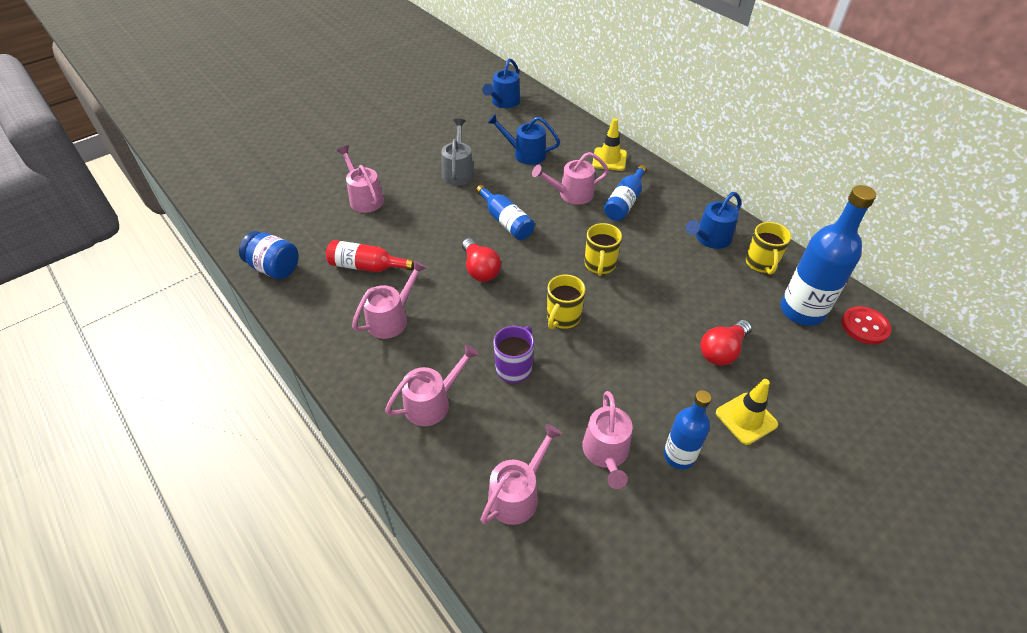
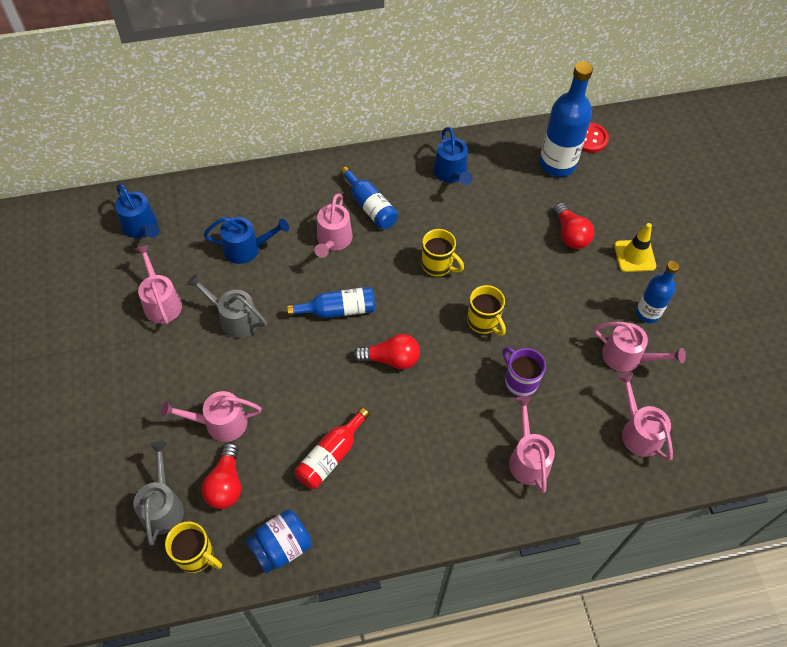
camera: 65 degrees left, 10 degrees up
pink watering can [352,260,427,339] -> pink watering can moved to [135,245,182,324]
blue watering can [487,114,560,165] -> blue watering can turned 135 degrees counterclockwise [203,217,289,264]
yellow traffic cone [592,118,627,171] -> none
yellow mug [745,222,791,275] -> yellow mug moved to [165,522,222,573]
none -> grey watering can [134,441,184,545]
none -> red light bulb [202,442,241,509]

